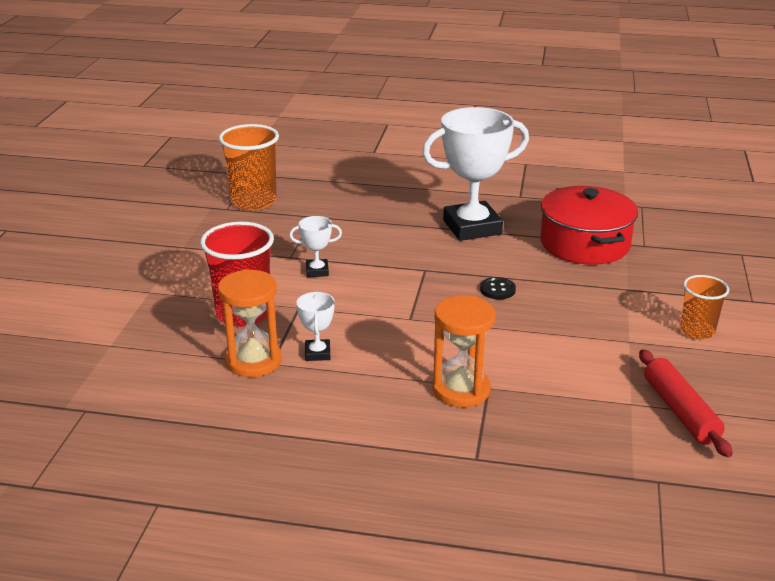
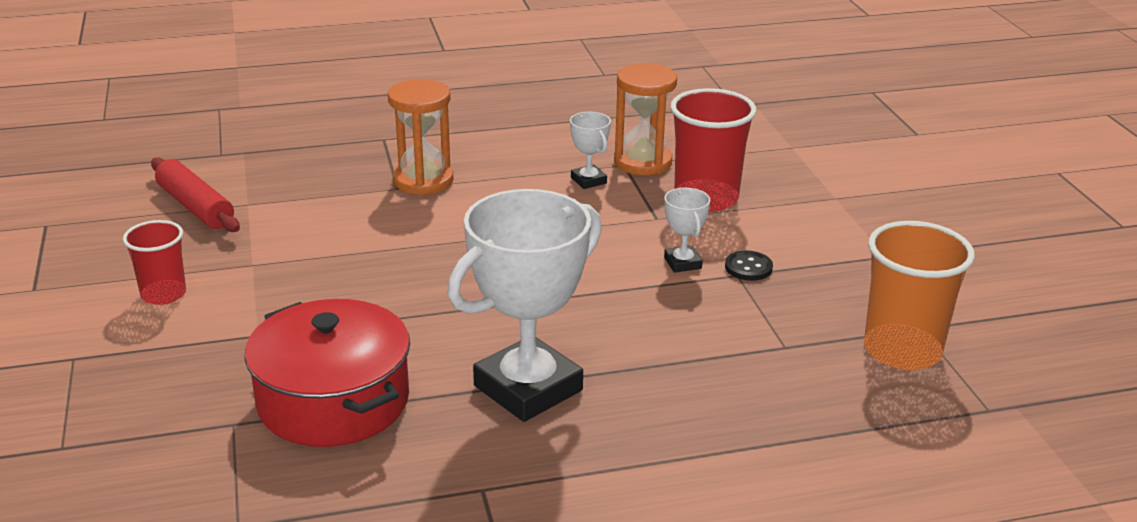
camera: 155 degrees right, 0 degrees up
white trophy [289,216,342,277] -> white trophy turned 75 degrees counterclockwise [664,188,710,273]
black button [480,277,516,299] -> black button moved to [725,250,773,281]
orange cup [680,275,729,340] -> red cup [123,220,186,305]

